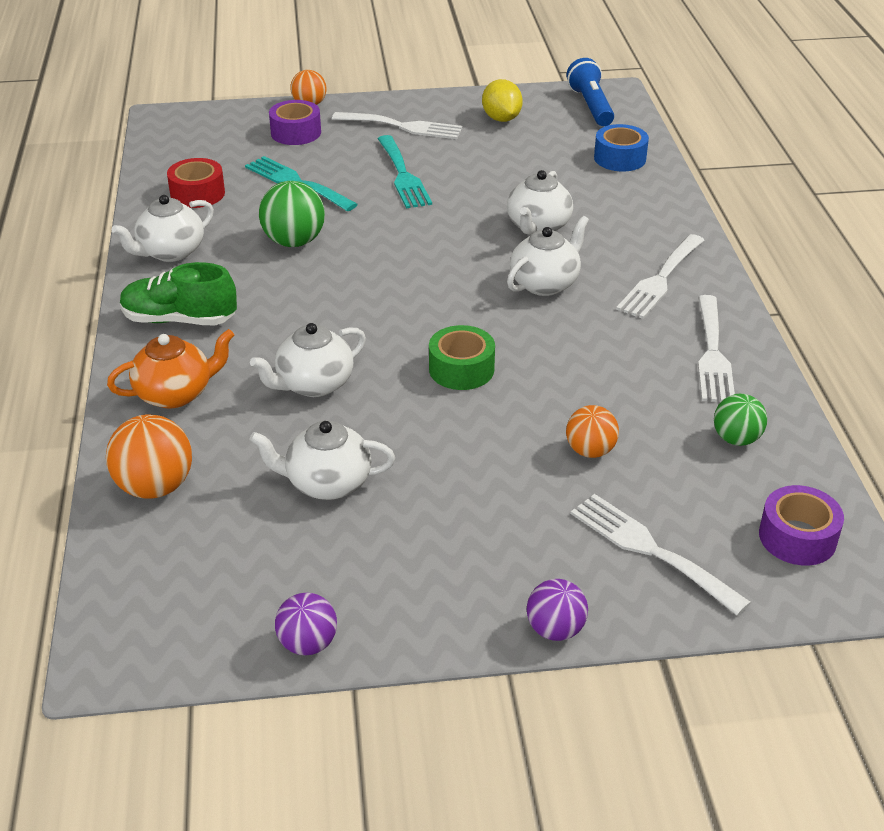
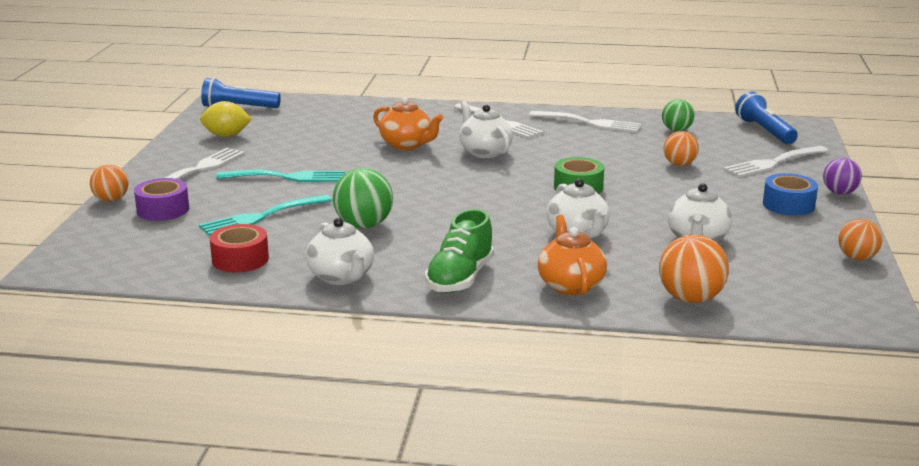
camera: 75 degrees left, 15 degrees down
purple ball [275,593,337,655] -> orange ball [839,219,882,260]
white teapot [507,170,573,235] -> orange teapot [373,97,443,150]
blue tape [594,124,649,172] -> blue tape moved to [763,173,818,216]
purple tape [759,485,844,566] -> blue flashlight [735,92,798,144]

